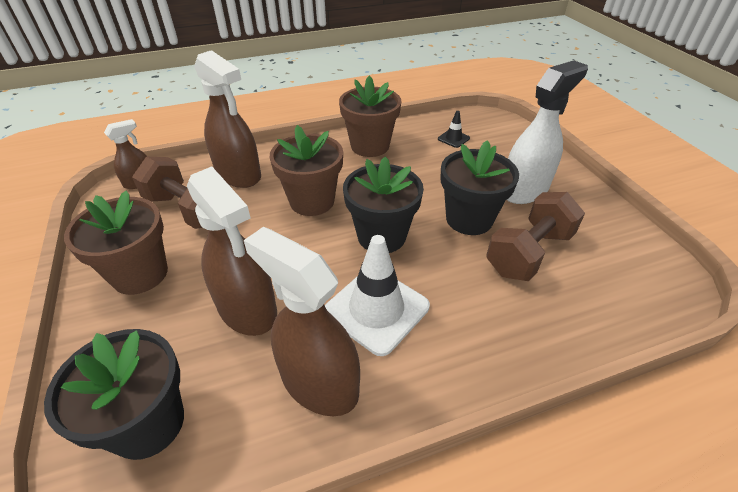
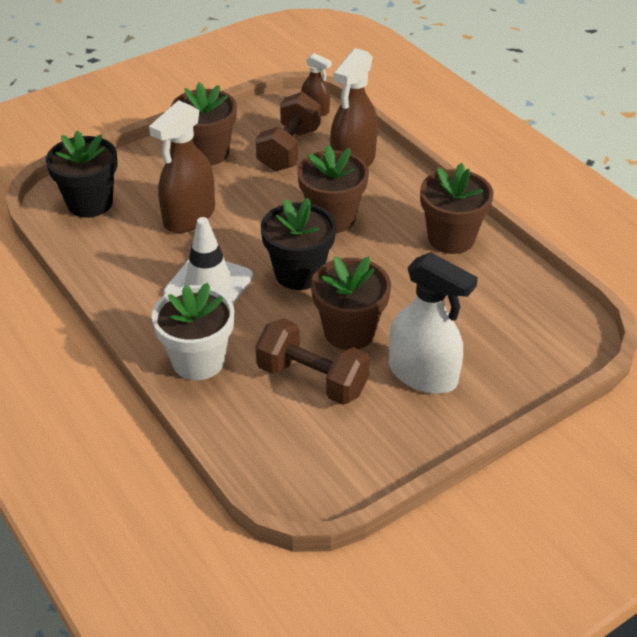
camera: 75 degrees right, 0 degrees up
brown spray bottle [244,227,360,416] -> none
black traffic cone [438,111,470,148] -> none
black flower pot [440,140,519,235] -> brown flower pot [311,256,391,350]
none -> white flower pot [152,283,234,380]

